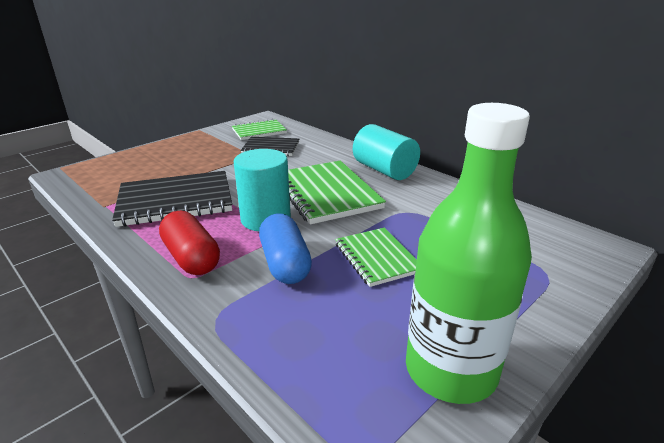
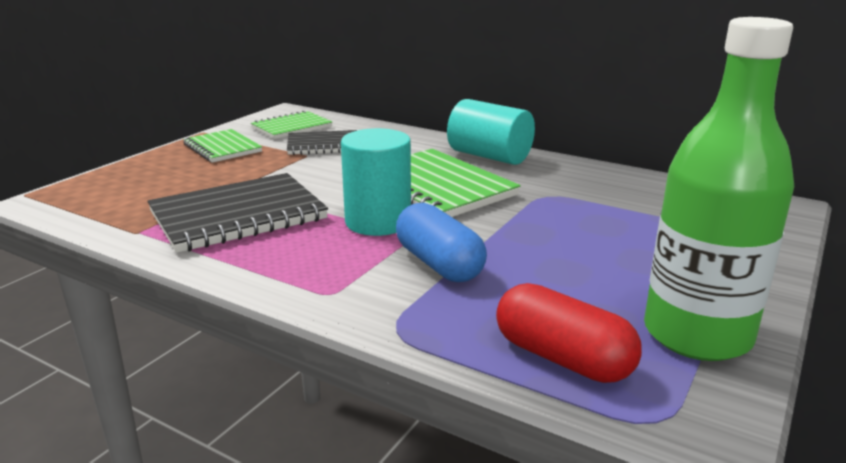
camera: 15 degrees left, 5 degrees down
red capsule [159,210,220,275] -> red capsule moved to [496,283,642,383]
green notebook [335,227,417,287] -> green notebook moved to [183,129,262,163]

